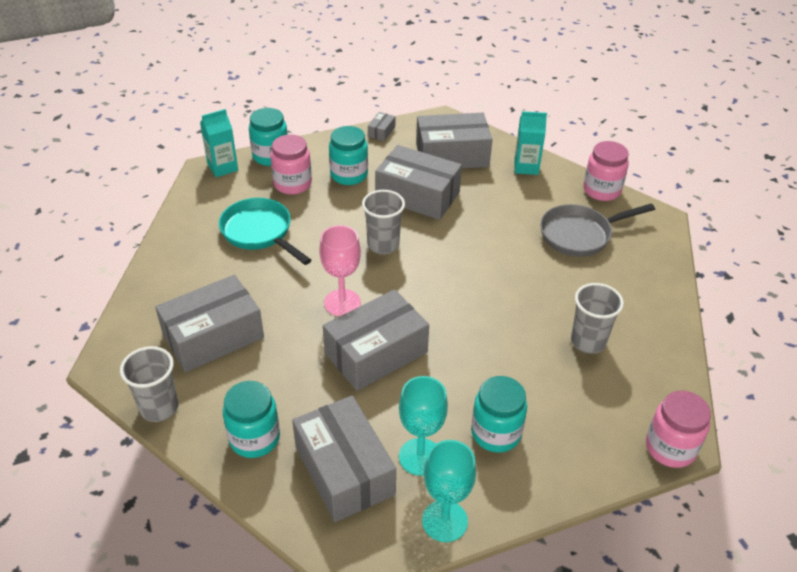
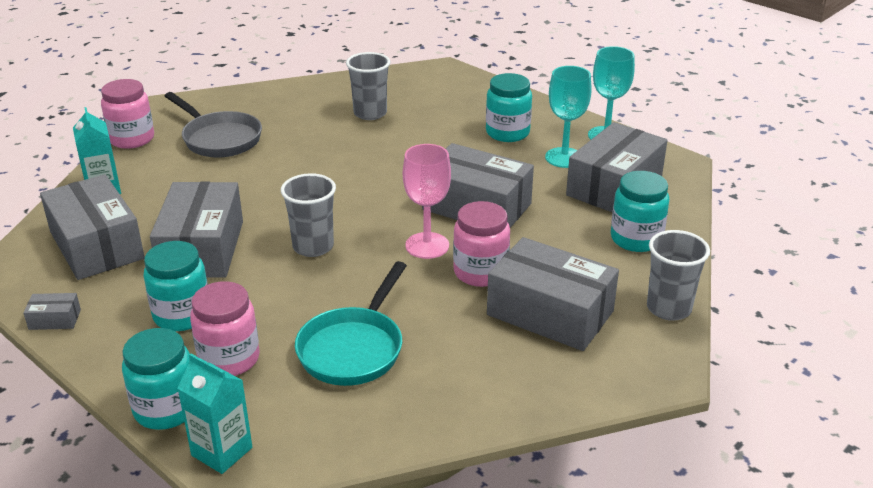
camera: 115 degrees left, 10 degrees down
pink jar [646,391,711,468] -> pink jar moved to [453,201,510,287]

